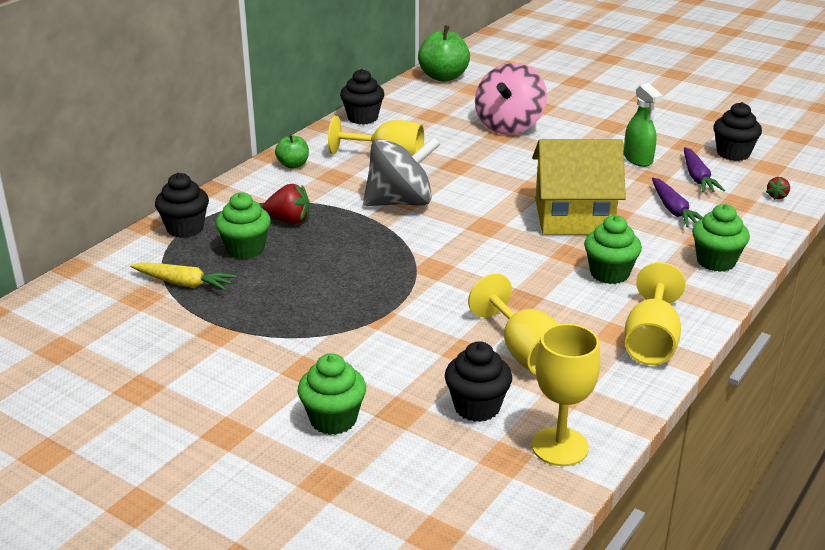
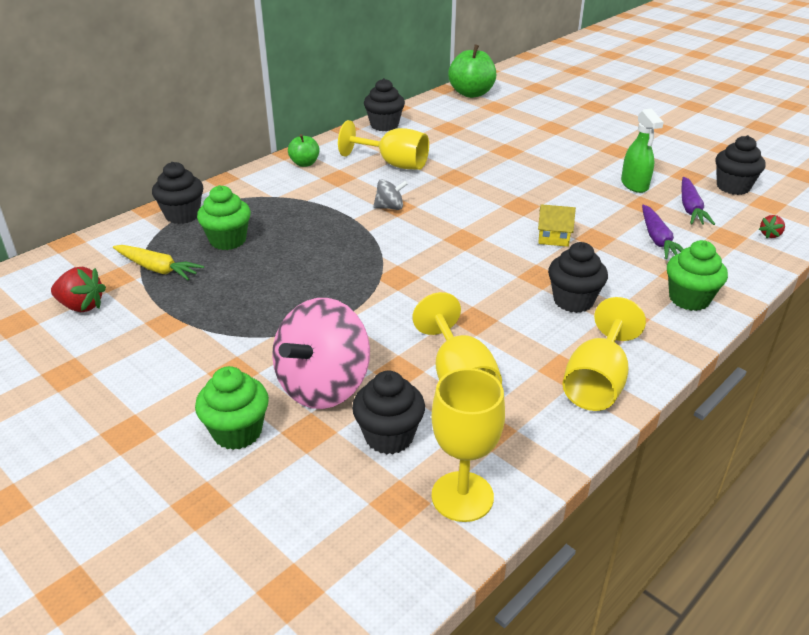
camera: 10 degrees right, 5 degrees up
red strawberry [263,184,310,224] -> red strawberry moved to [51,267,106,312]
grey spinning top [363,137,441,206] -> grey spinning top [373,179,408,210], size x0.45
pink spinning top [475,63,547,135] -> pink spinning top moved to [272,298,370,409]
yellow house [532,139,626,235] -> yellow house [538,204,576,247], size x0.42
green cupcake [584,215,642,284] -> black cupcake [548,242,608,313]

